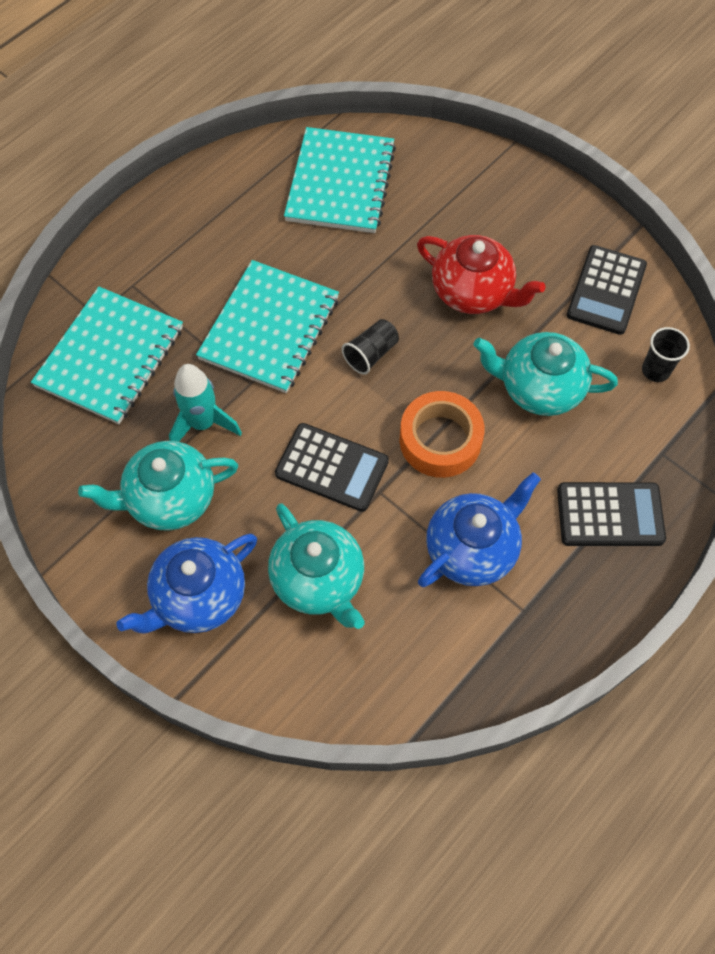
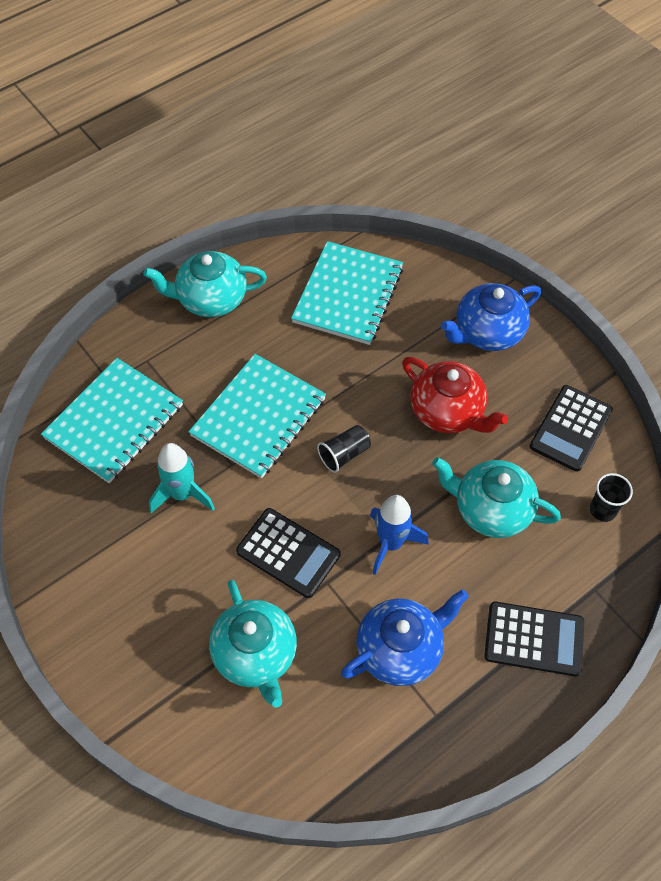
camera: 10 degrees right, 5 degrees down
turquoise teapot [78,441,238,531] -> turquoise teapot moved to [144,251,267,317]
blue teapot [116,534,257,634] -> blue teapot moved to [441,283,541,351]
orange tape [400,391,485,478] -> blue rocket [370,495,429,575]

